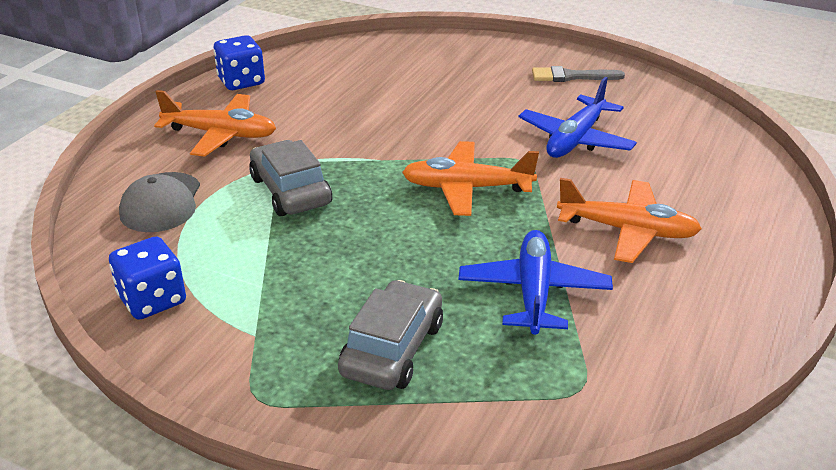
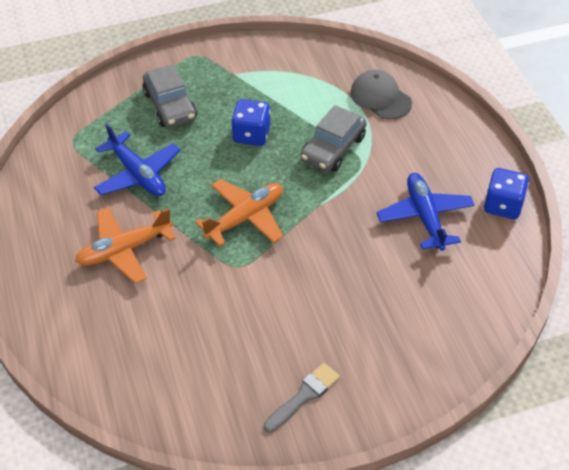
camera: 135 degrees right, 15 degrees up
blue dice [109,237,186,320] -> blue dice moved to [231,99,270,146]
orange plane [154,90,276,157] -> none
grey car [249,140,332,216] -> grey car turned 105 degrees clockwise [301,105,367,172]
blue plane [519,77,637,158] -> blue plane moved to [377,173,475,251]

